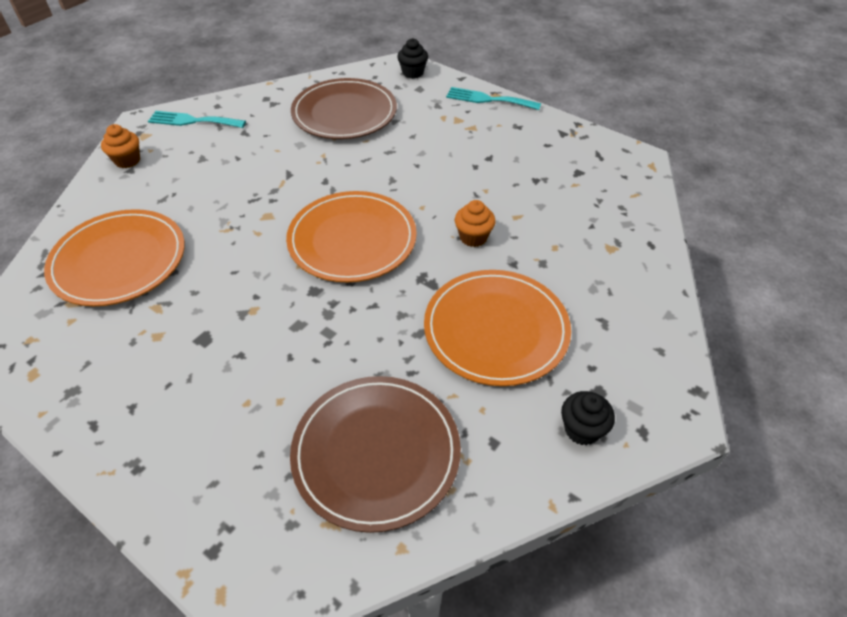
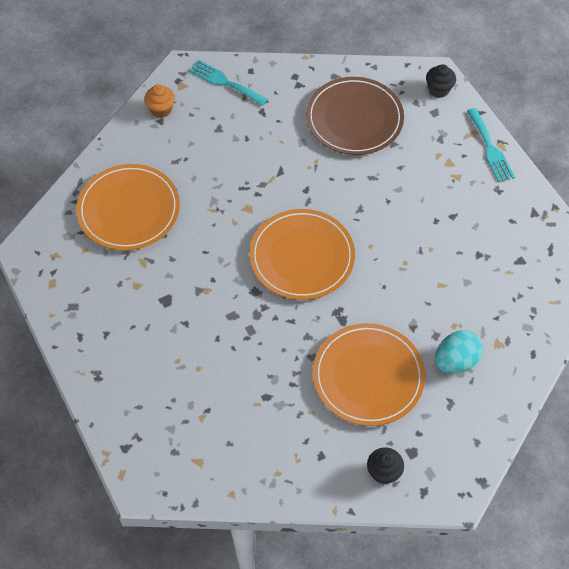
camera: 25 degrees right, 10 degrees up
brown plate [290,376,461,533] -> none
turquoise fork [446,87,541,110] -> turquoise fork turned 150 degrees counterclockwise [467,108,515,182]
orange cupcake [455,200,495,247] -> none
none -> turquoise egg [435,330,483,373]

